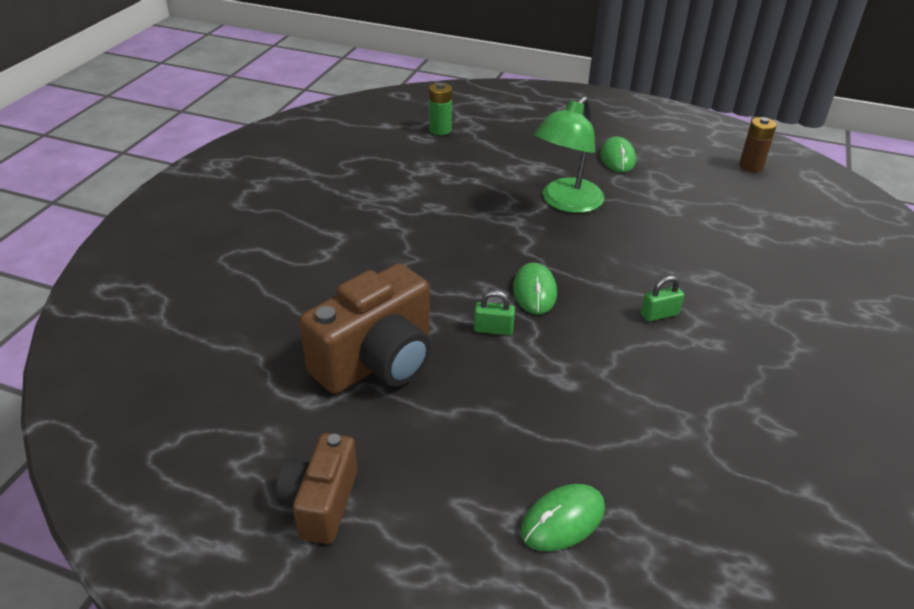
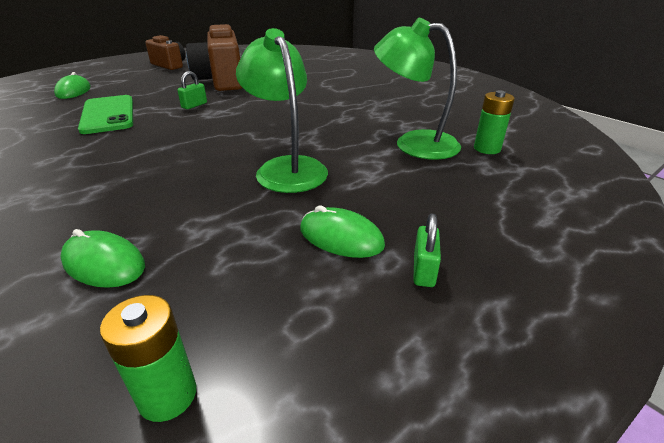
camera: 120 degrees right, 5 degrees down
green mouse [513,262,557,314] -> green mouse moved to [60,229,145,288]
green padlock [641,276,684,322] -> green padlock moved to [413,214,441,287]
brown battery [739,117,777,172] -> green battery [100,295,196,422]
none -> green phone [78,95,133,134]
none -> green lamp [374,18,461,160]

